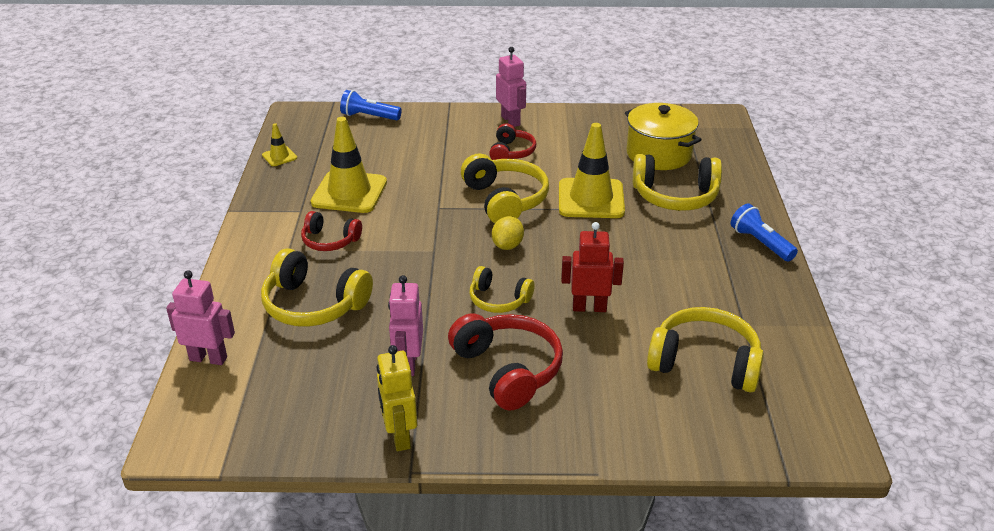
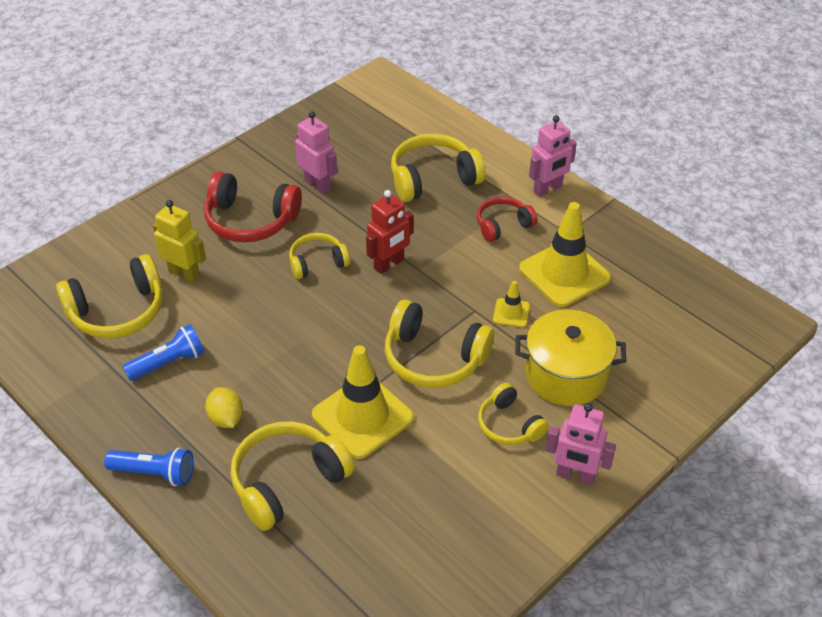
camera: 135 degrees right, 10 degrees up
pink robot [166,270,235,365] -> pink robot moved to [529,115,577,197]
yellow traffic cone [262,123,297,166] -> yellow traffic cone moved to [493,281,530,327]
blue flashlight [340,90,402,121] -> blue flashlight moved to [123,324,205,381]
yellow robot [377,345,417,451] -> yellow robot moved to [153,200,206,283]
red headphones [489,123,536,160] -> yellow headphones [478,383,549,445]
yellow lemon [492,216,524,250] -> yellow lemon moved to [205,387,243,428]
red robot [561,222,624,312] -> red robot moved to [366,190,413,274]
yellow pot [625,103,701,170] -> yellow pot moved to [515,310,626,406]

